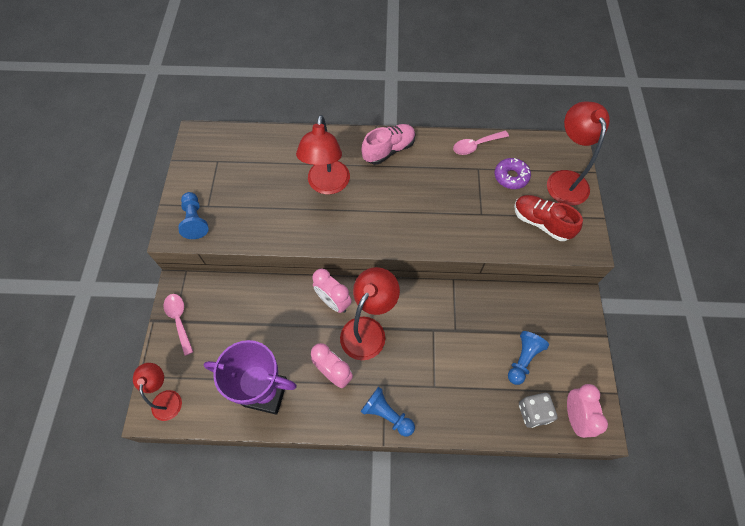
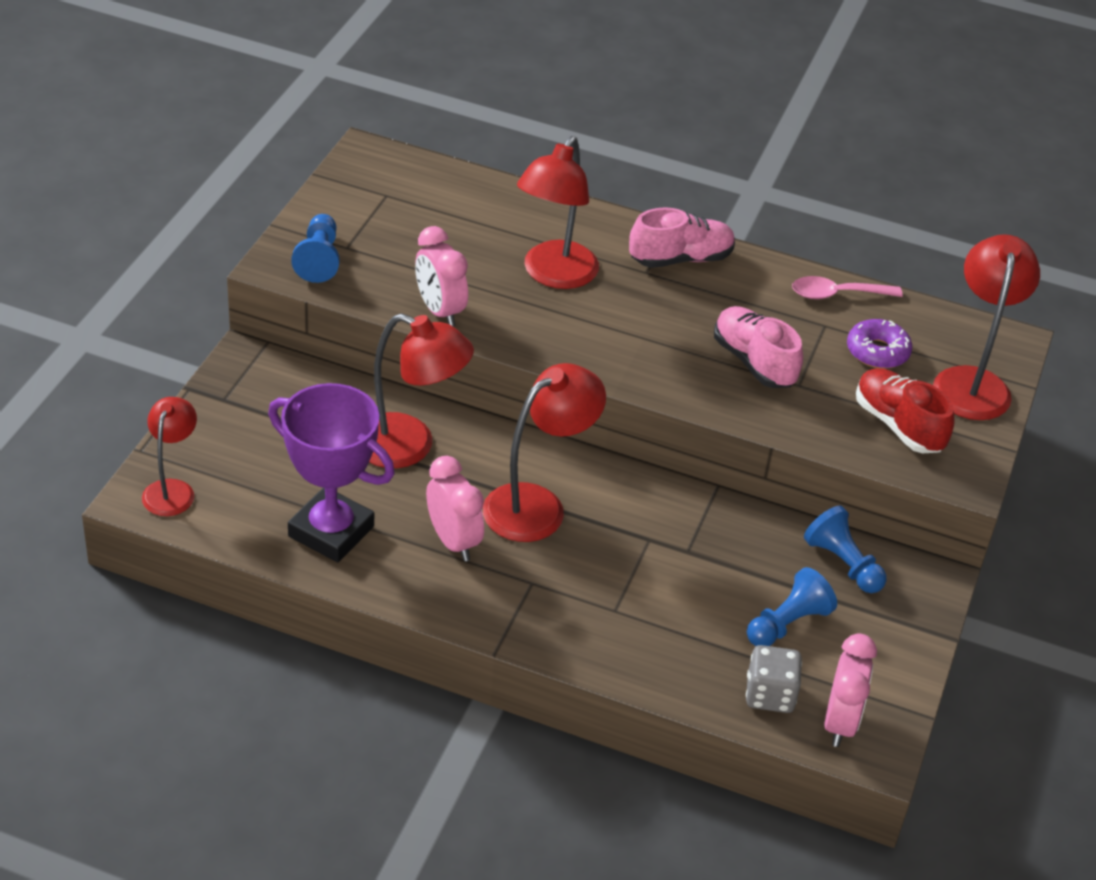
camera: 15 degrees right, 20 degrees down
pink spoon [164,294,193,356] -> none
pink clock [312,268,352,313] -> pink clock moved to [415,226,468,326]
blue pawn [361,387,415,437] -> blue pawn moved to [804,506,887,593]
none -> red lamp [369,313,474,468]
none -> pink shoe [714,306,803,388]

